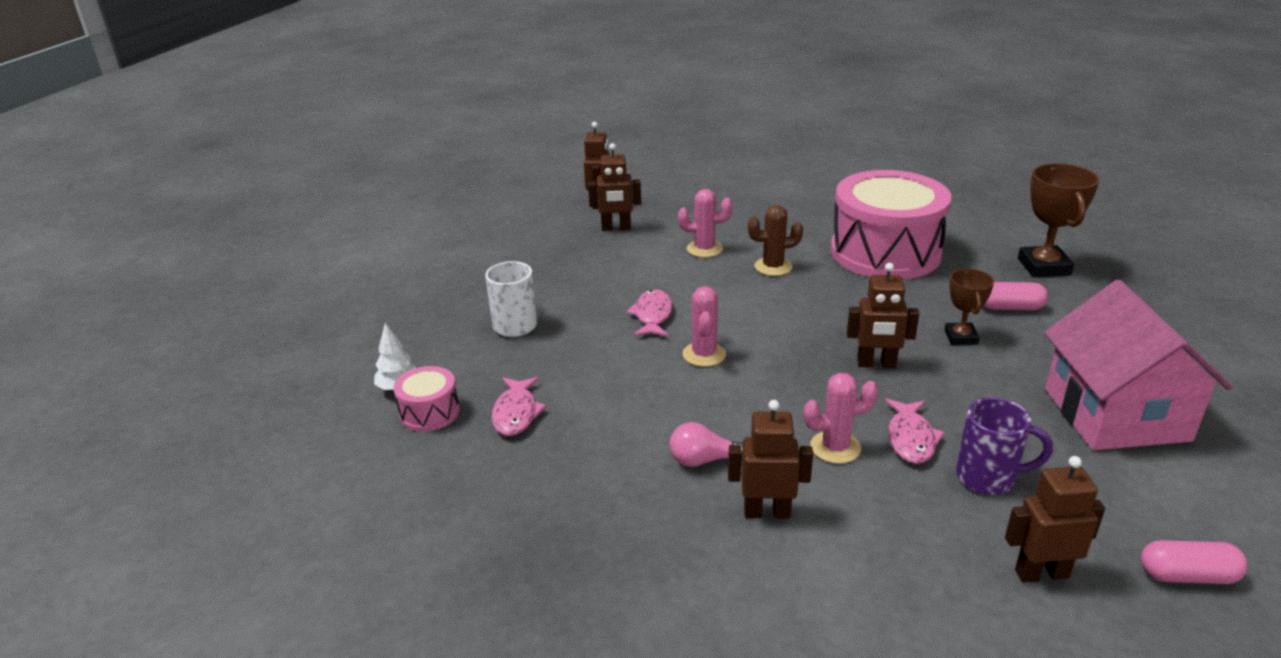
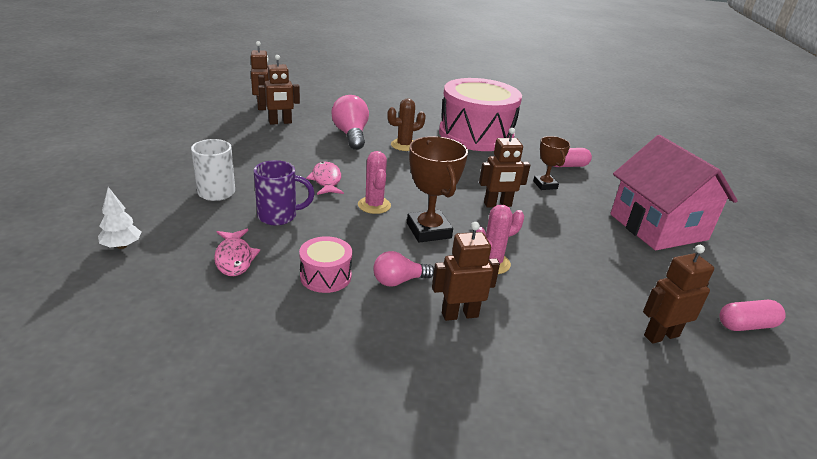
camera: 20 degrees left, 0 degrees up
pink drum [393,366,460,432] -> pink drum moved to [299,236,352,293]
pink cactus [678,189,732,258] -> pink light bulb [331,95,369,150]
pink fish [885,399,945,464] -> none
purple mug [956,397,1053,495] -> purple mug moved to [254,160,315,226]
brown trophy [1018,163,1099,277] -> brown trophy moved to [407,136,468,243]

